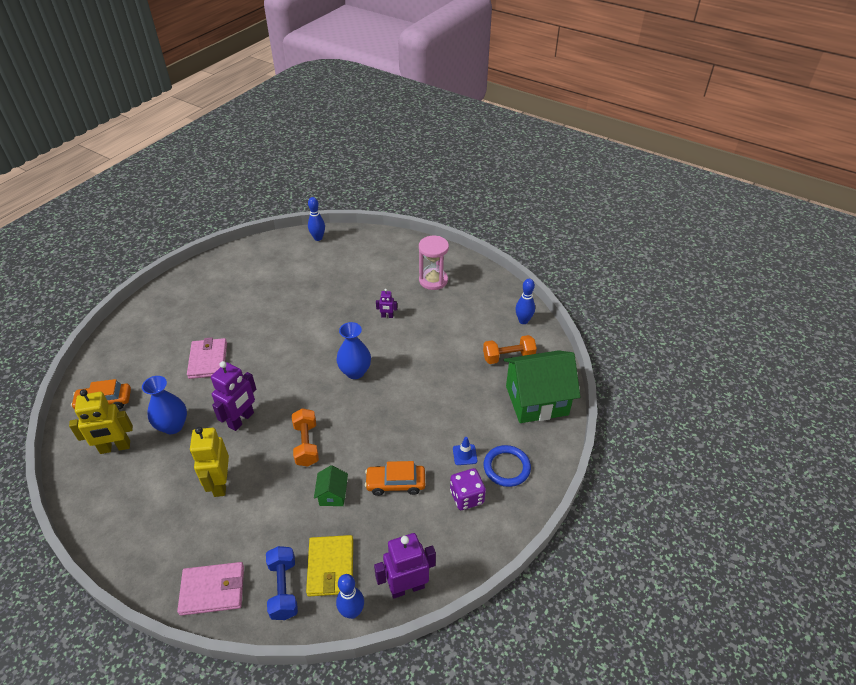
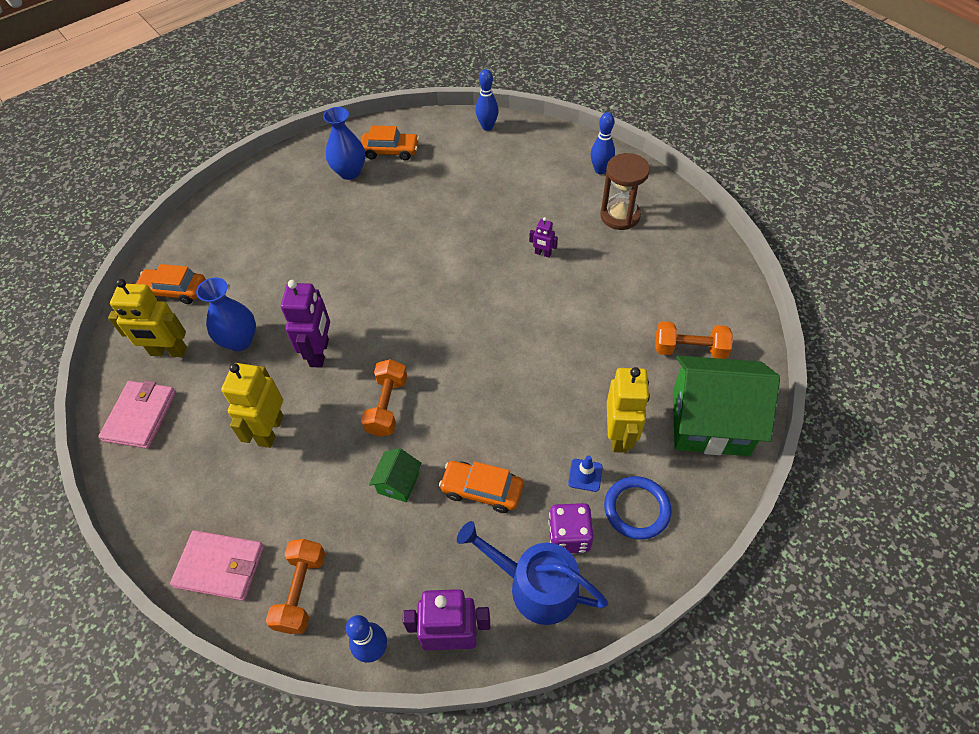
camera: 20 degrees right, 10 degrees up
pink wallet [187,337,227,379] -> pink wallet moved to [98,380,176,449]
purple robot [211,361,256,431] -> purple robot turned 45 degrees counterclockwise [281,280,330,368]
blue dumbbell [266,546,298,620] -> orange dumbbell [266,539,325,634]
yellow wallet [306,535,353,596] -> none
blue vase [336,322,371,379] -> blue vase moved to [323,107,365,180]
pink hourglass [419,236,449,290] -> brown hourglass [600,153,650,230]
blue bowling pin [515,279,535,324] -> blue bowling pin moved to [591,112,615,174]
none -> orange car [361,126,419,161]
none -> blue watering can [457,521,608,625]
none -> yellow robot [607,367,650,453]

